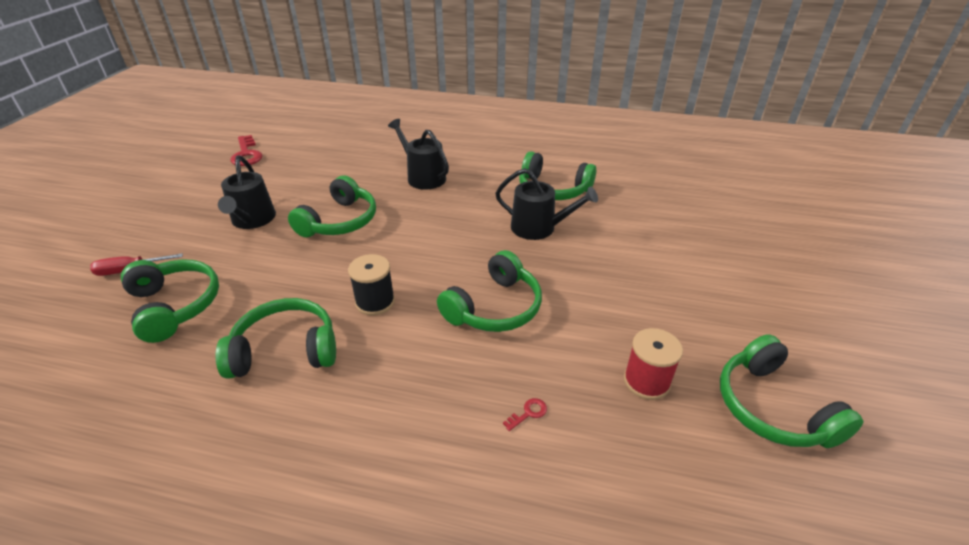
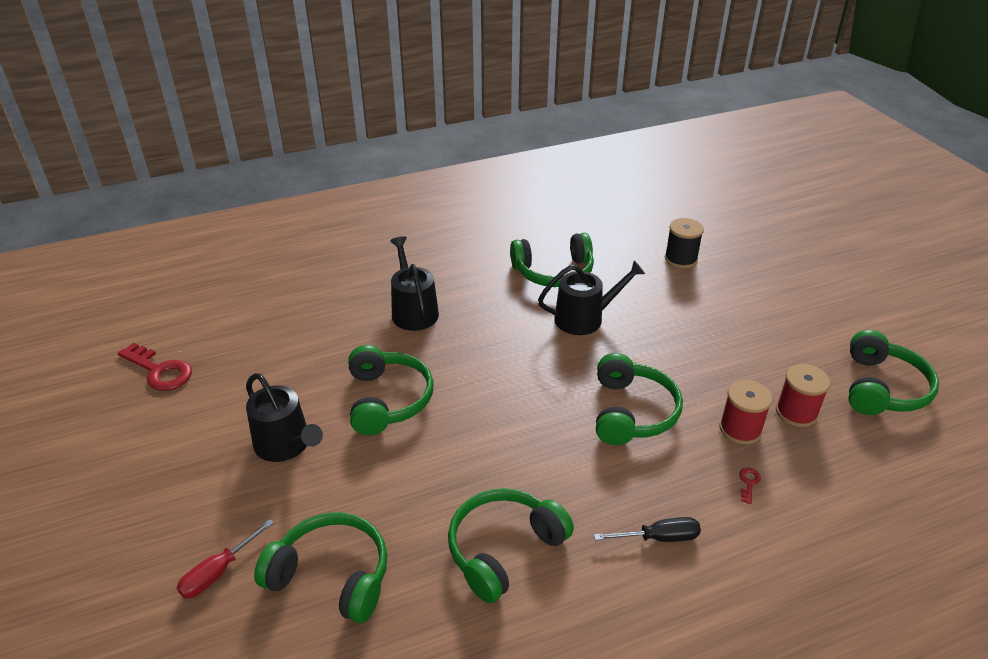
camera: 35 degrees left, 0 degrees up
black spool [348,254,395,315] -> black spool moved to [665,218,704,268]
black watering can [388,119,449,190] -> black watering can turned 60 degrees clockwise [390,236,439,331]
green headphones [720,334,864,448] -> green headphones turned 105 degrees counterclockwise [849,330,939,415]
none -> black screwdriver [594,517,701,542]
none -> red spool [719,380,773,445]

